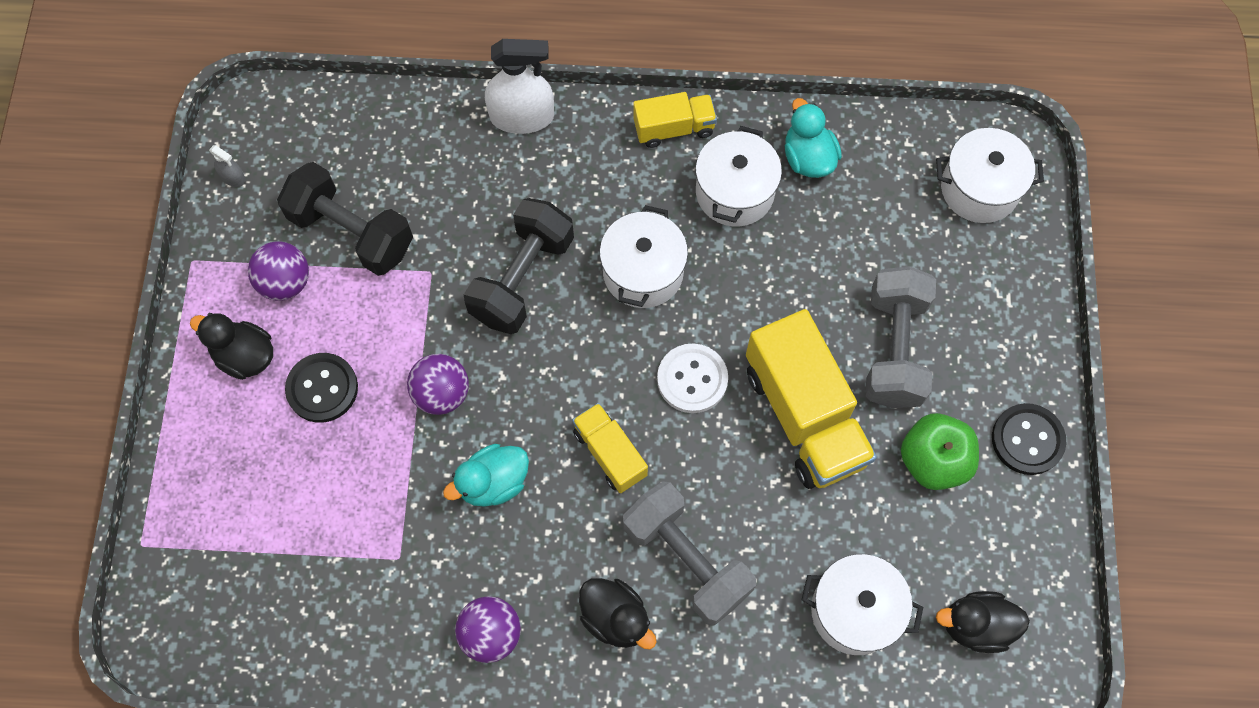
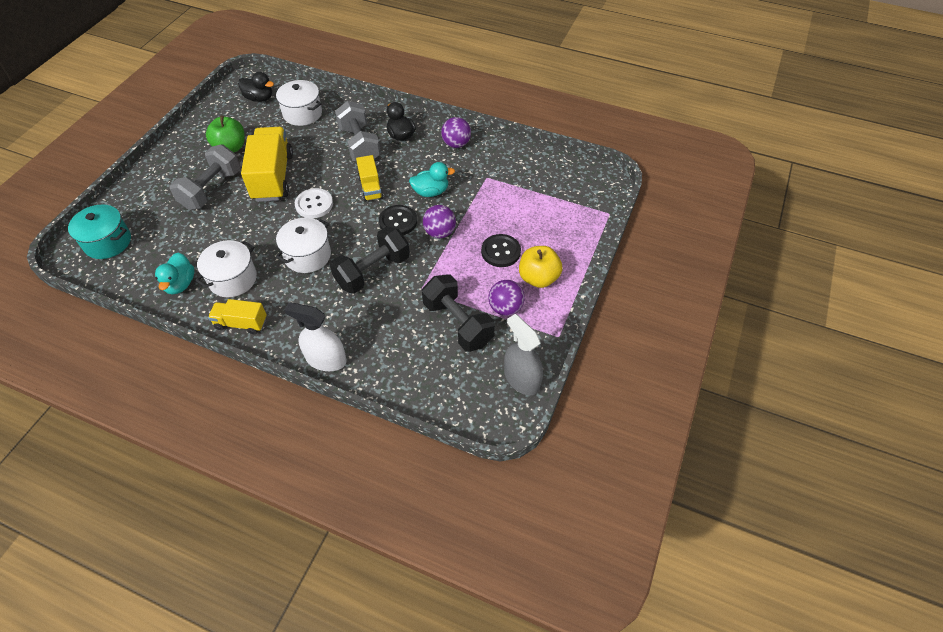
camera: 160 degrees left, 15 degrees down
black duck [190,313,273,380] -> yellow apple [519,246,563,288]
grey spray bottle [209,145,246,187] -> grey spray bottle [504,314,543,395], size x2.25
white pot [936,128,1044,223] -> turquoise pot [67,205,131,259]
black button [992,403,1066,475] -> black button moved to [379,205,417,235]

